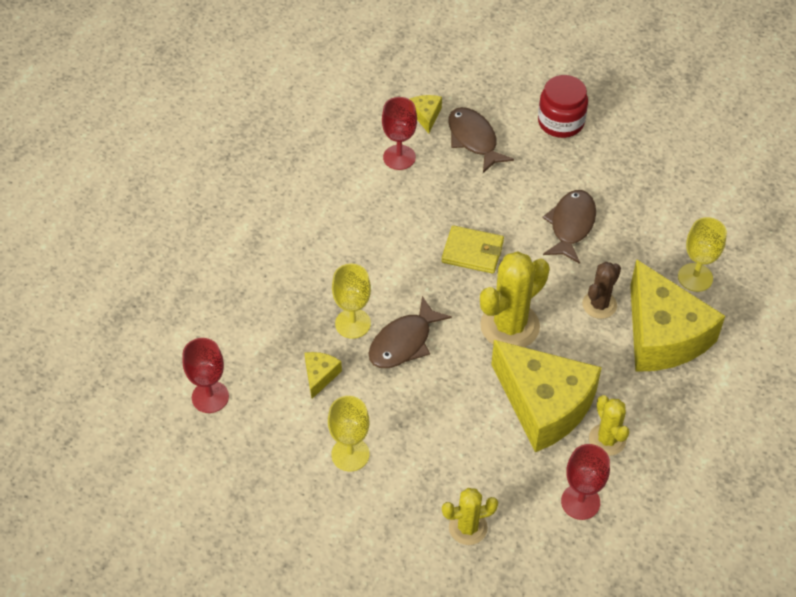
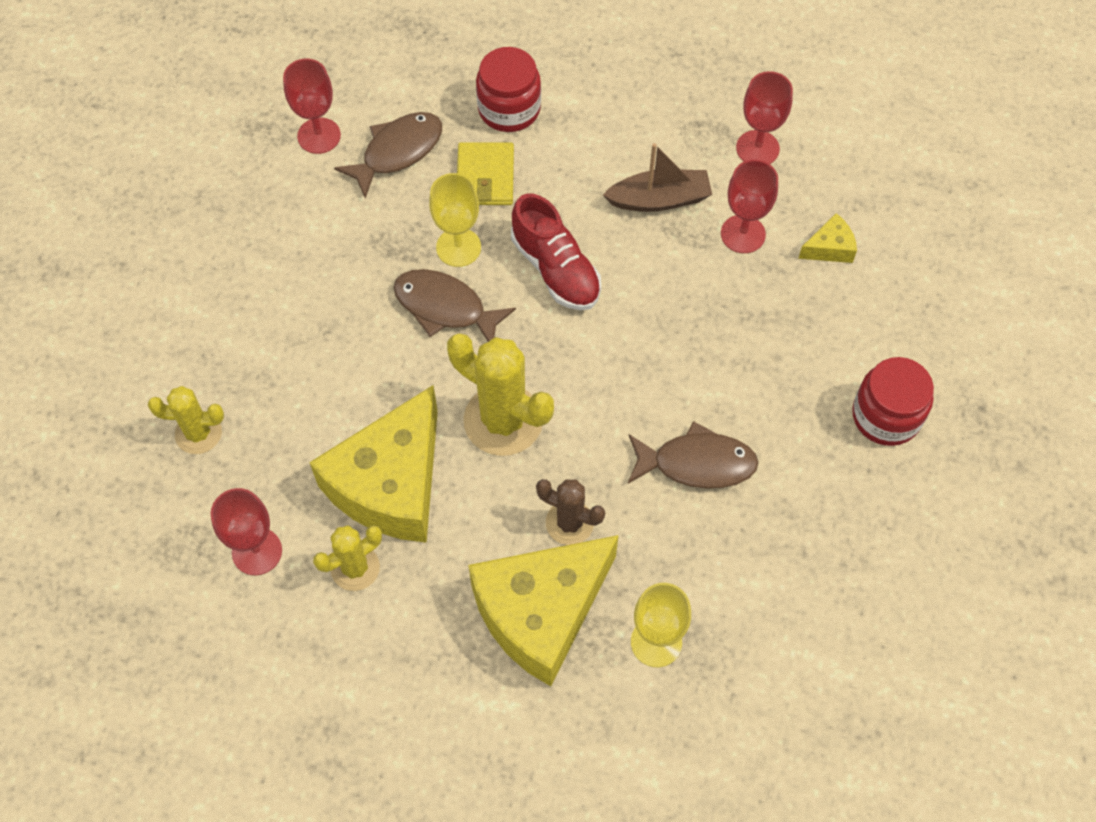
camera: 75 degrees right, 10 degrees up
yellow cheese [305,352,342,399] -> none
yellow goblet [328,396,370,471] -> none
yellow wallet [442,225,504,274] -> yellow wallet moved to [457,142,514,205]
yellow cactus [442,488,498,545] -> yellow cactus turned 60 degrees counterclockwise [148,386,224,454]
brown fish [448,107,514,173] -> brown fish moved to [334,112,442,198]
none -> red jar [476,47,541,132]
none -> red shoe [511,193,601,310]
none -> brown boat [603,143,712,212]
none -> red goblet [736,71,793,164]

